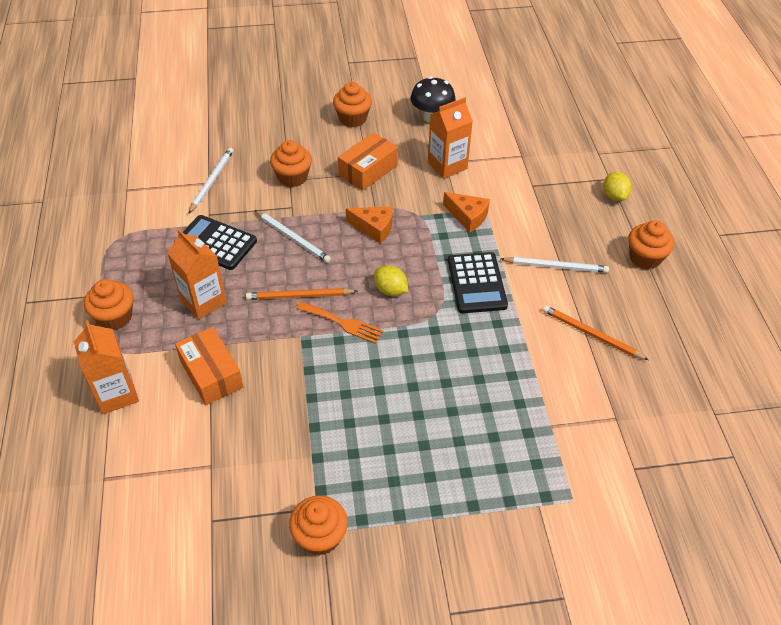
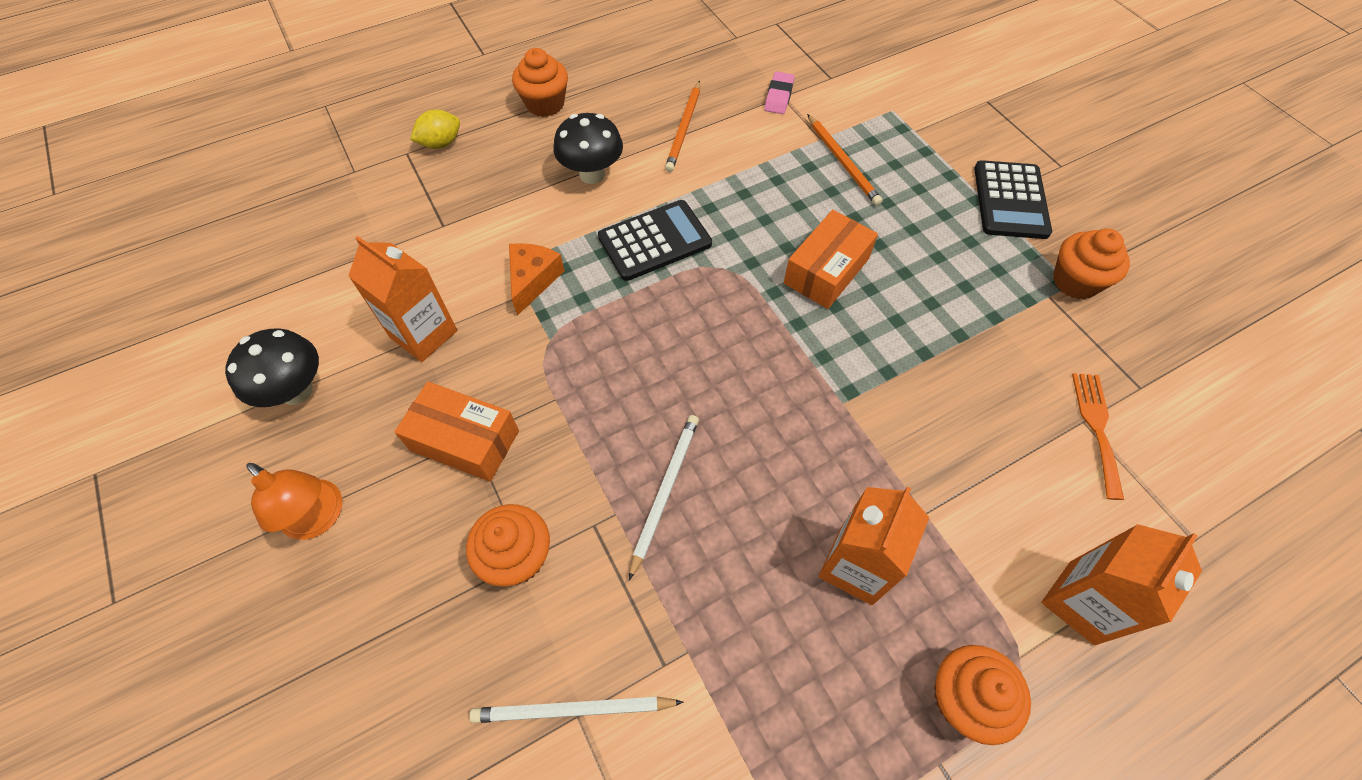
camera: 110 degrees left, 10 degrees up
orange box [175,327,244,405] -> orange box moved to [784,210,878,309]
black calculator [183,215,257,270] -> black calculator moved to [974,160,1052,239]
orange pencil [246,288,357,300] -> orange pencil moved to [807,114,883,206]
orange fork [296,301,383,344] -> orange fork moved to [1072,373,1124,500]
orange cupcake [333,82,372,127] -> orange lamp [246,463,342,540]
orange cheese [346,206,393,244] -> none
yellow lemon [374,265,408,296] -> none
white pencil [501,257,609,273] -> black mushroom [553,113,623,184]
none -> pink eraser [764,72,795,114]

